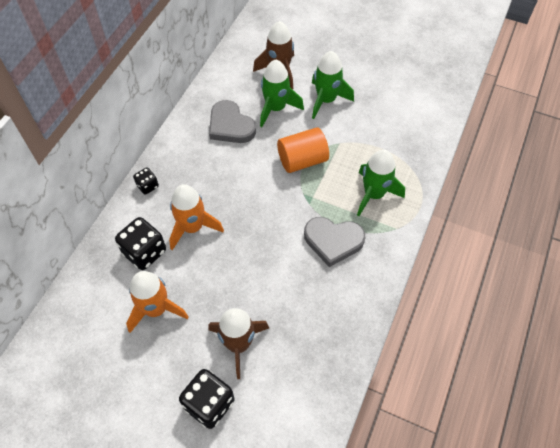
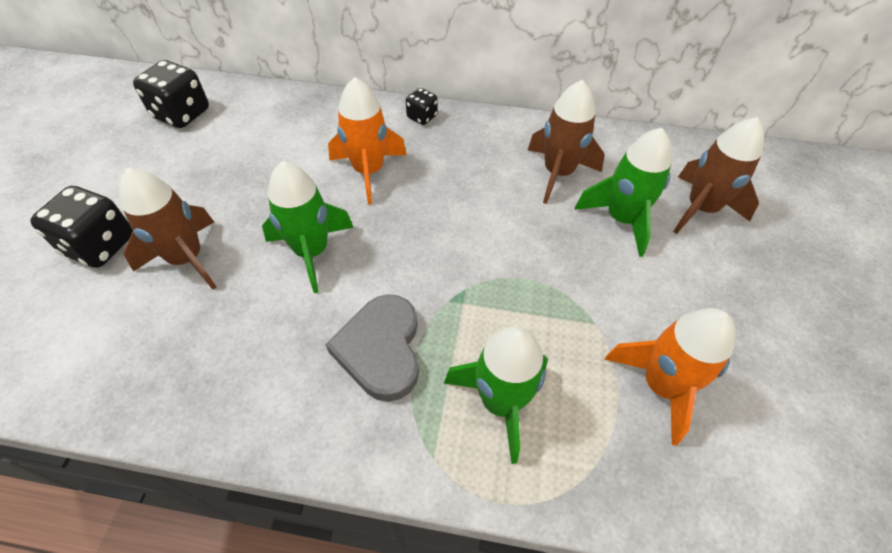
camera: 75 degrees right, 5 degrees down
black dice [115,217,166,270] -> black dice moved to [133,60,209,128]
orange rocket [126,271,188,333] -> orange rocket moved to [605,308,735,445]
grey heart [209,100,256,143] -> brown rocket [528,80,605,204]
orange cylinder [277,127,329,173] -> none
green rocket [312,51,354,119] -> green rocket moved to [262,161,354,293]

